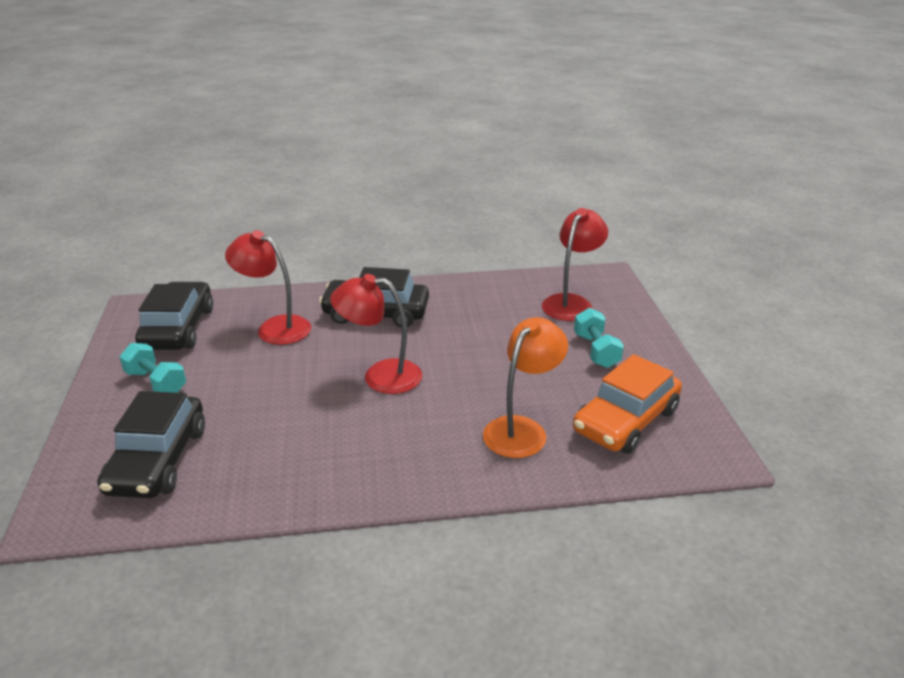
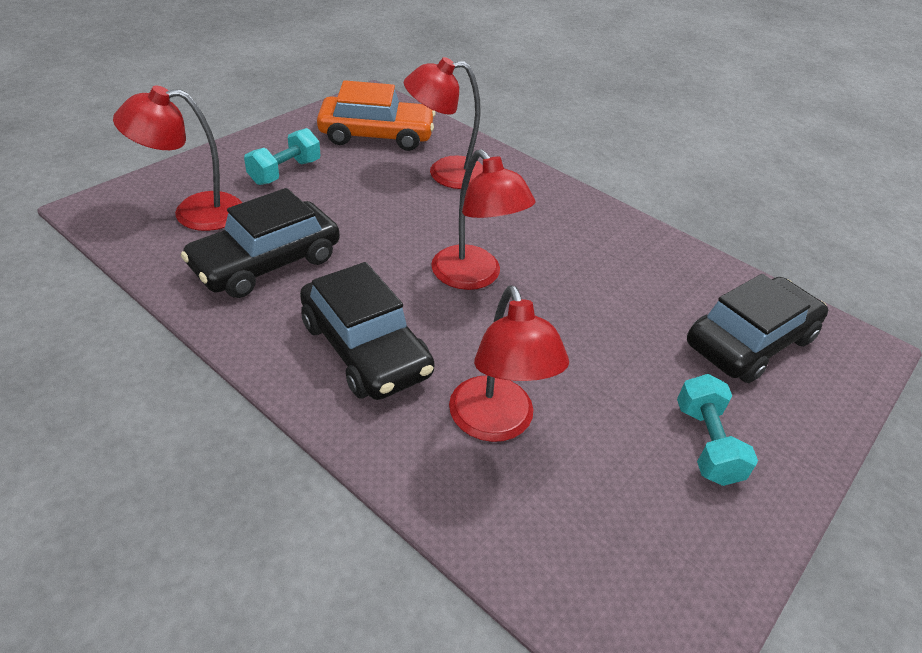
camera: 135 degrees left, 10 degrees up
black car [135,282,213,350] -> black car moved to [181,188,340,298]
orange lamp [483,317,568,458] -> red lamp [404,57,483,189]

